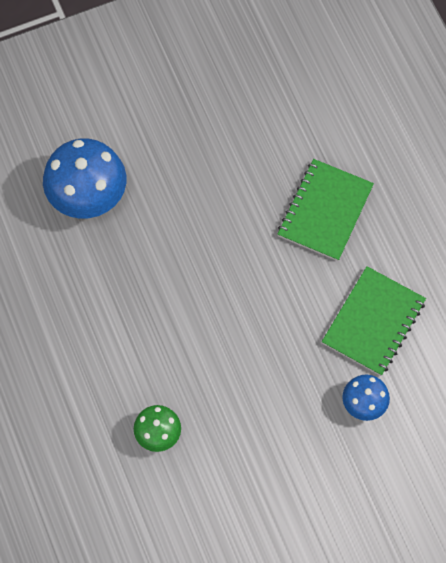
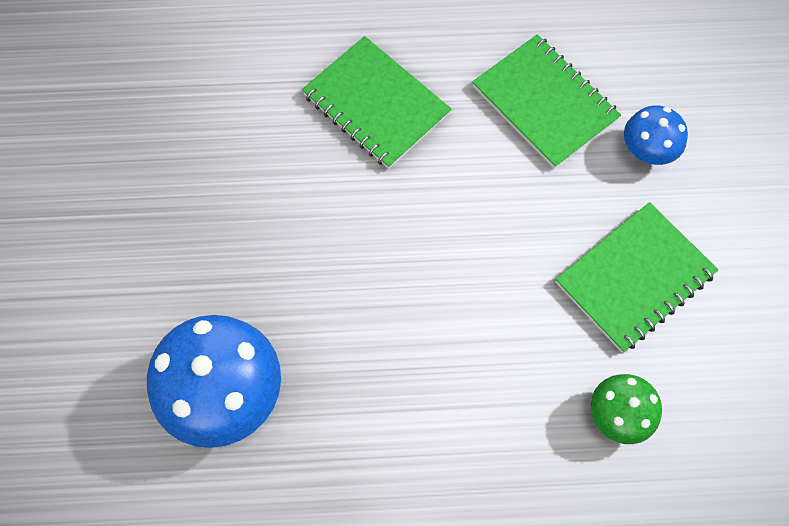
camera: 70 degrees left, 0 degrees up
none -> green notebook [555,202,718,353]

